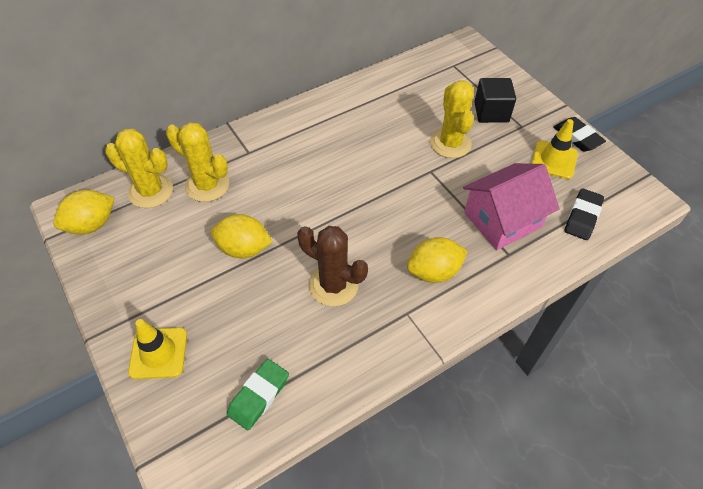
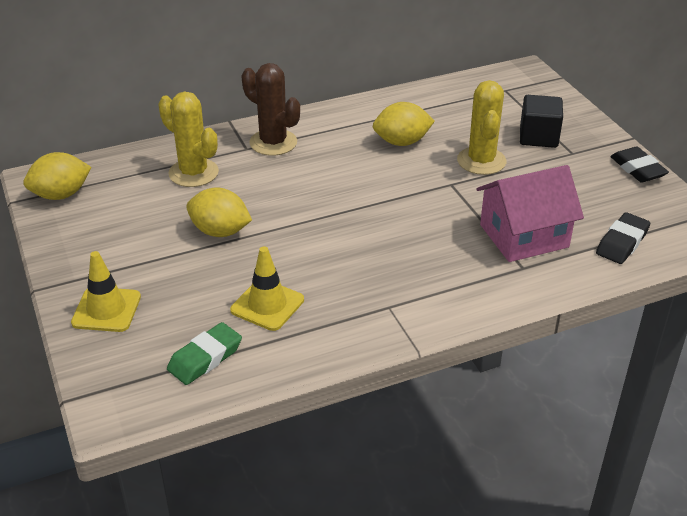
camera: 10 degrees right, 15 degrees down
yellow cactus [105,129,173,208] -> none
brown cactus [297,226,368,307] -> brown cactus moved to [241,63,300,156]
yellow lemon [407,237,468,283] -> yellow lemon moved to [373,102,435,146]
yellow traffic cone [531,119,578,179] -> yellow traffic cone moved to [230,247,304,331]

